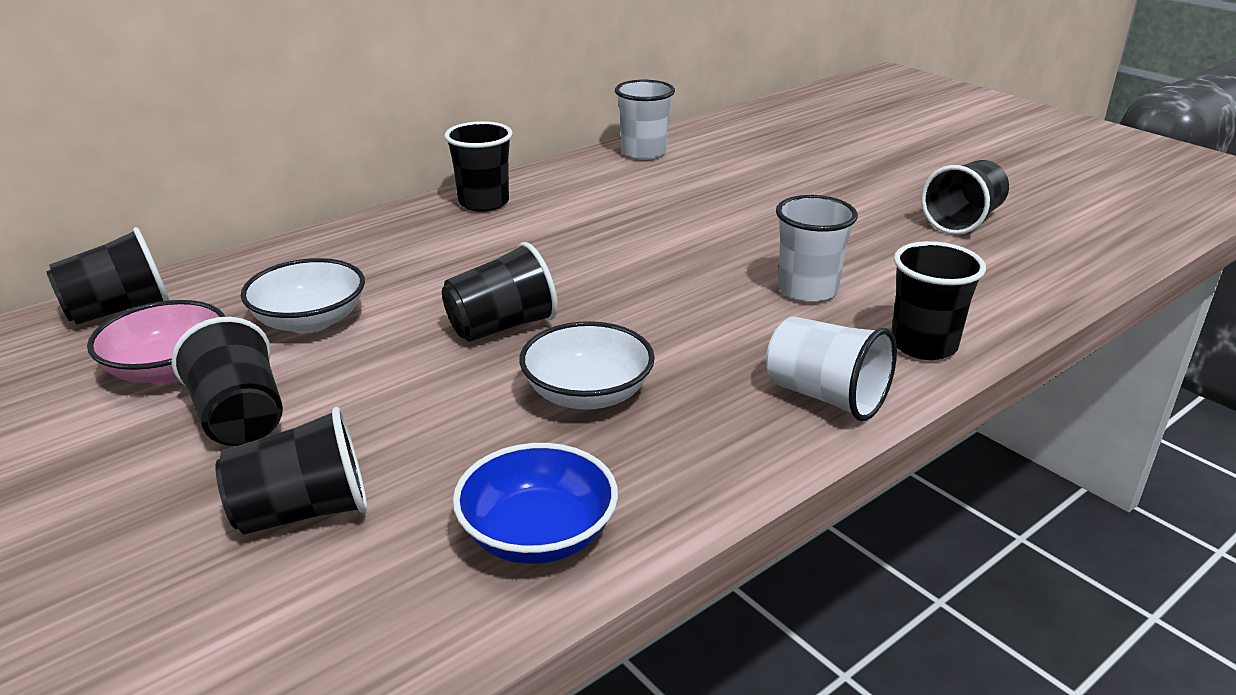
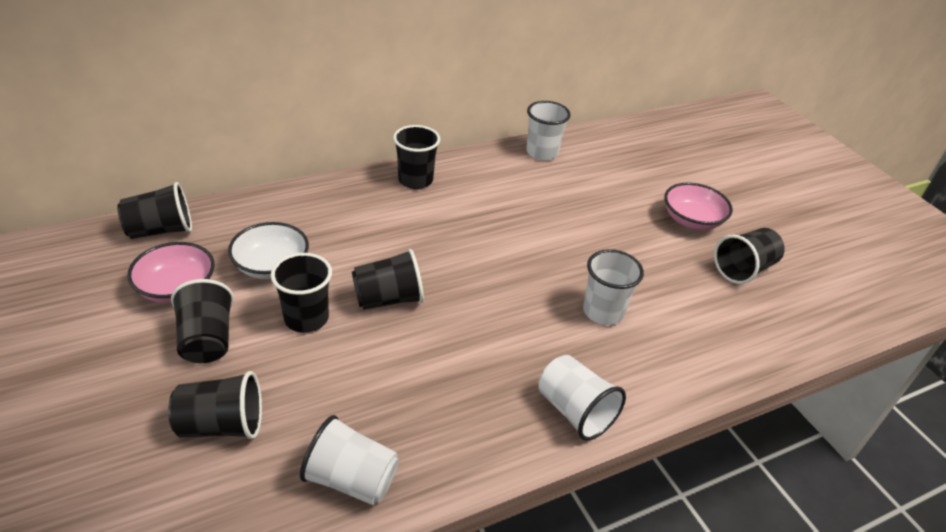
camera: 10 degrees right, 10 degrees up
blue bowl [453,443,618,564] -> white cup [300,415,399,505]
white bowl [519,321,655,410] -> none
black cup [892,241,986,360] -> black cup moved to [271,253,332,333]
none -> pink bowl [665,182,733,230]

